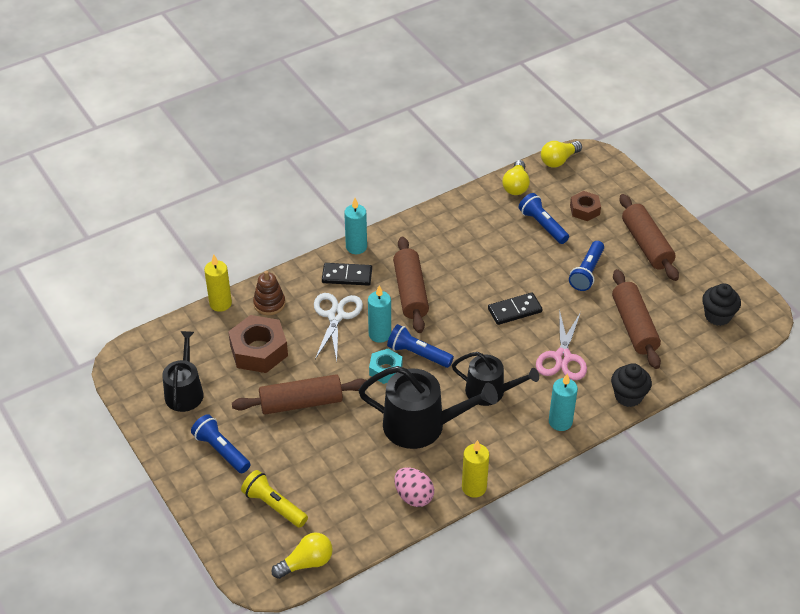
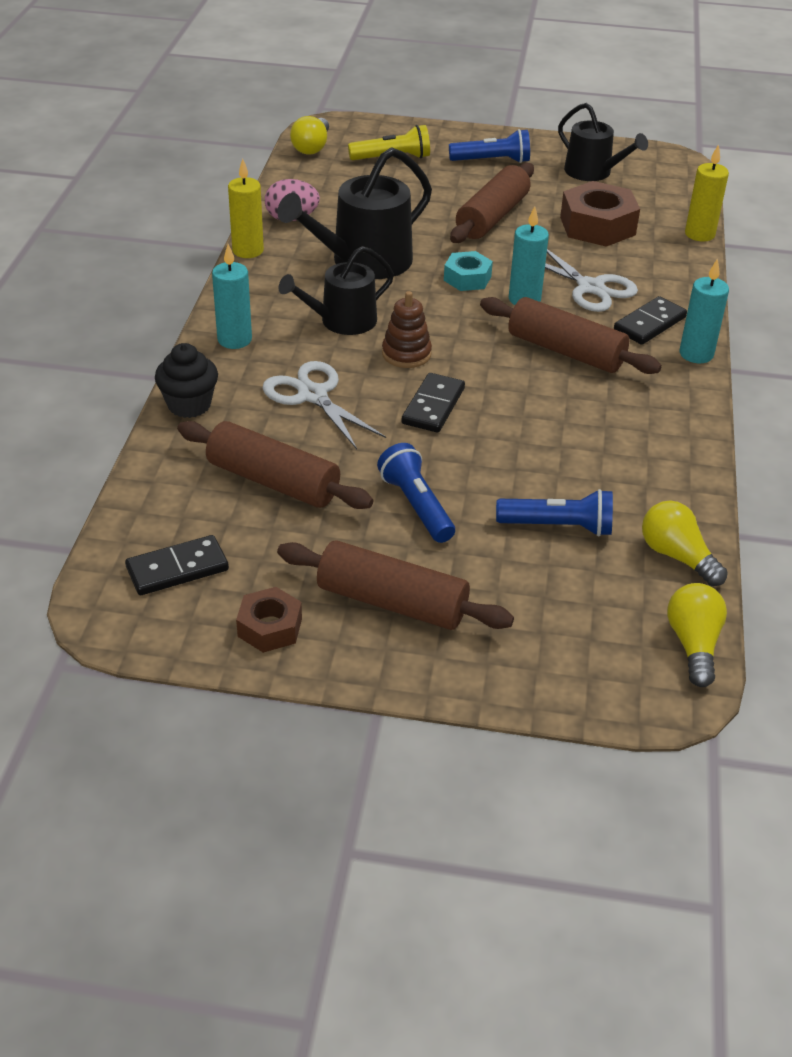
camera: 130 degrees right, 5 degrees down
brown stacking toy [253,271,285,315] -> brown stacking toy moved to [382,291,432,368]
blue flashlight [387,324,454,368] -> none
pink scissors [536,309,587,380] -> white scissors [262,361,386,449]
brown nut [570,191,601,221] -> brown nut moved to [236,587,302,653]
black cupcake [702,283,741,326] -> black domino [125,535,229,595]

